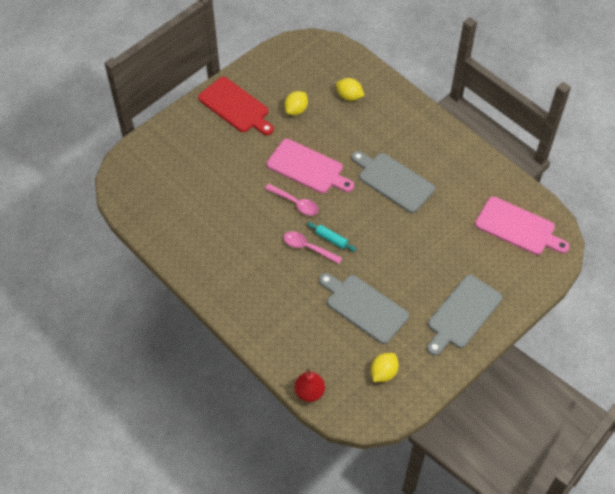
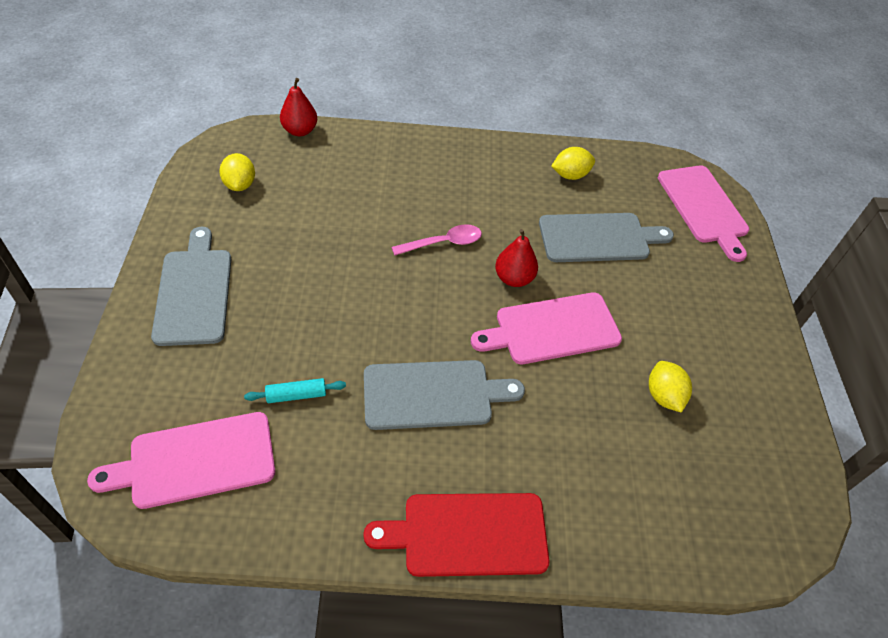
camera: 130 degrees right, 5 degrees down
red cutting board [198,77,274,135] -> red cutting board moved to [363,493,549,577]
pink spoon [265,184,319,216] -> red pear [495,229,538,287]
turquoise rolling pin [307,222,356,251] -> turquoise rolling pin moved to [244,378,346,403]
grey cutting board [319,273,409,344] -> grey cutting board moved to [539,213,674,262]
yellow lemon [336,78,364,101] -> yellow lemon moved to [551,147,595,180]
none -> pink cutting board [658,165,749,262]

